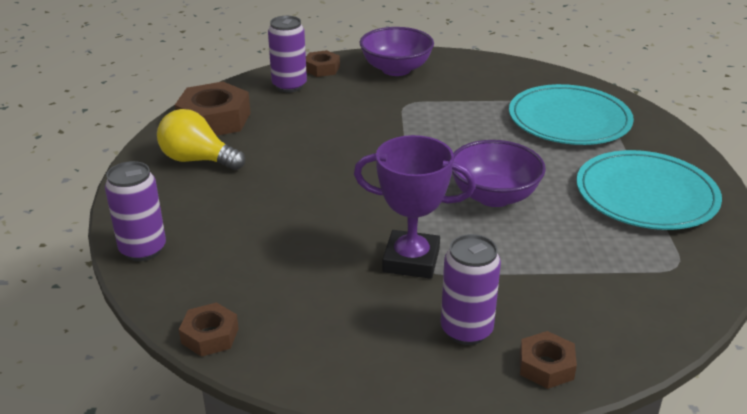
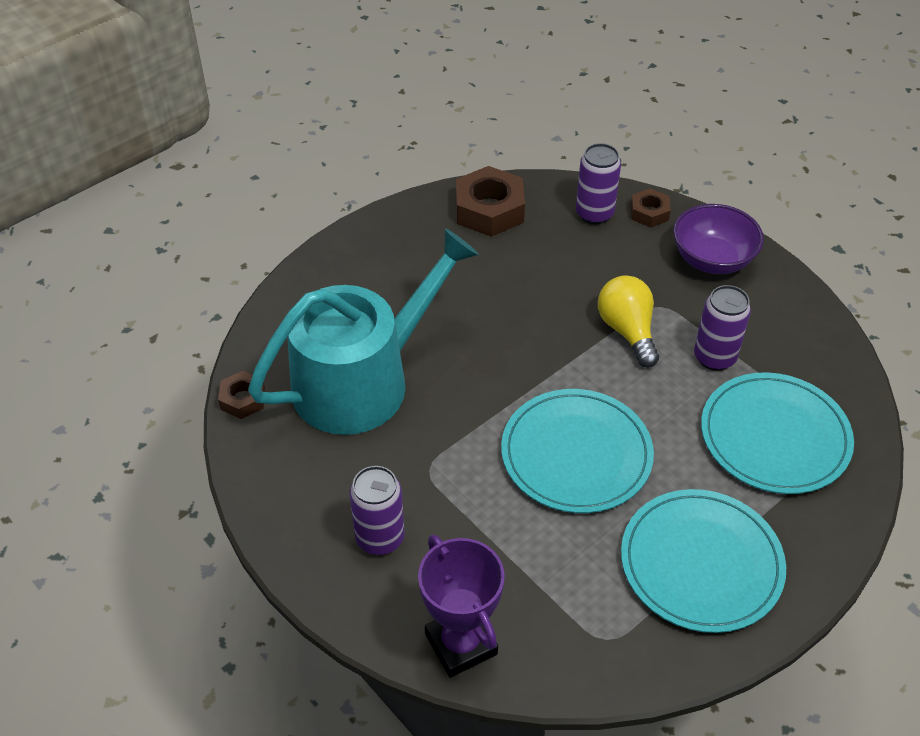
camera: 50 degrees right, 15 degrees up
purple can [105,161,166,261] -> purple can moved to [694,285,751,371]
yellow light bulb [157,109,245,170] -> yellow light bulb moved to [598,275,659,368]
purple trophy [354,135,476,279] -> purple trophy moved to [418,535,505,678]
purple bowl [452,140,546,207] -> turquoise plate [501,389,654,513]
brown nut [520,331,577,389] -> none
none -> turquoise watering can [248,228,479,435]

